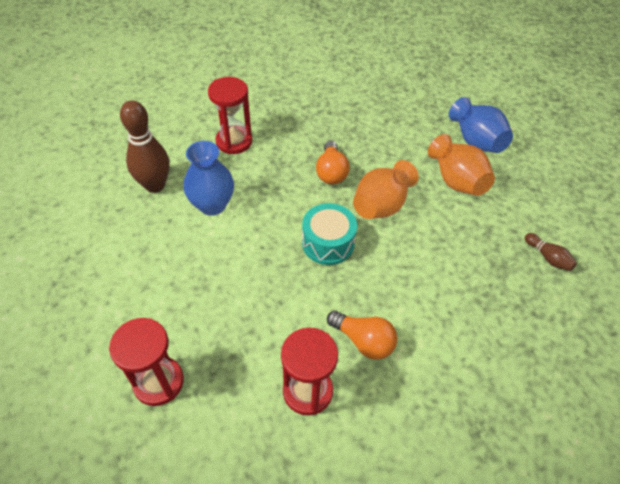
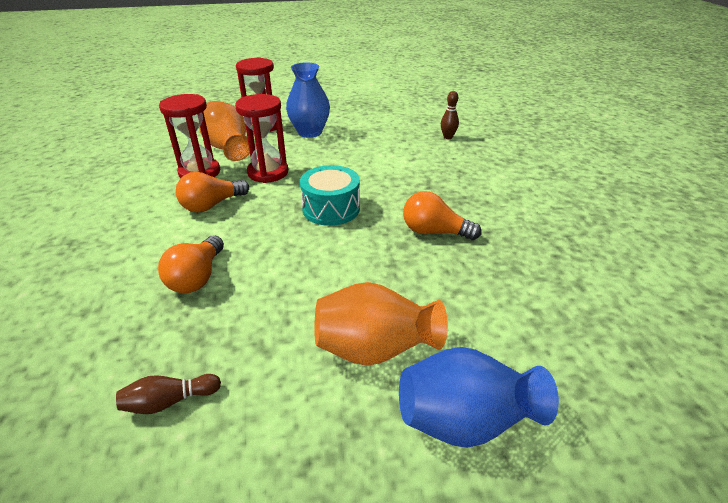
camera: 110 degrees right, 15 degrees down
brown bowling pin [120,100,170,193] -> brown bowling pin [441,91,459,139], size x0.49
blue vase [184,141,234,216] -> blue vase moved to [286,62,330,138]
red hourglass [208,77,252,154] -> red hourglass moved to [235,94,288,183]
orange vase [353,160,419,219] -> orange vase moved to [199,101,250,161]
none -> orange light bulb [158,235,224,293]

